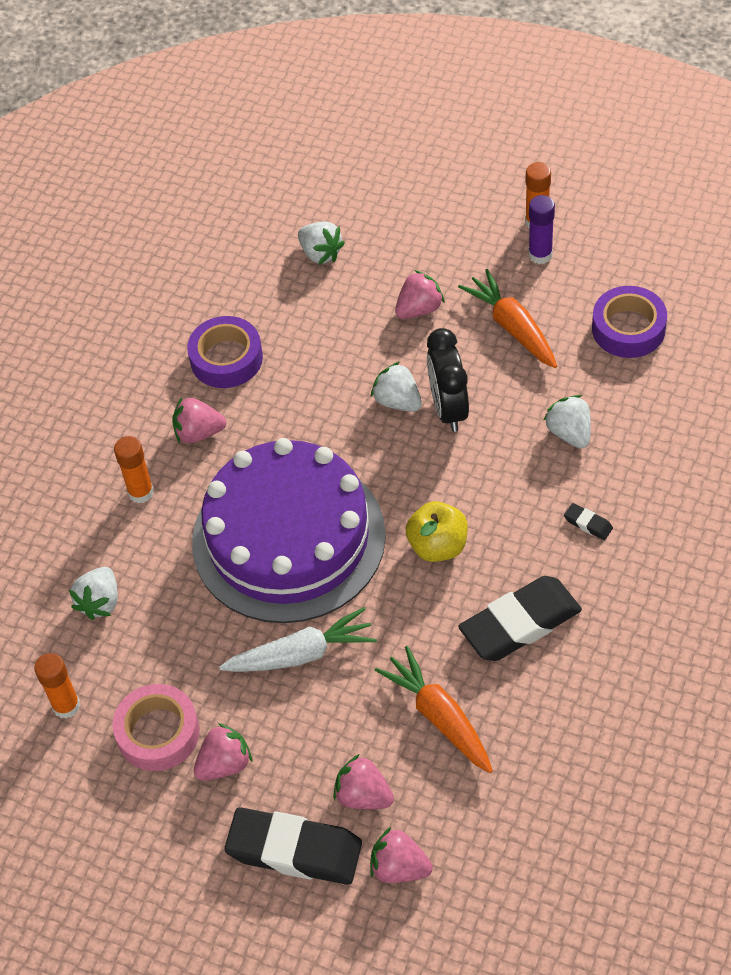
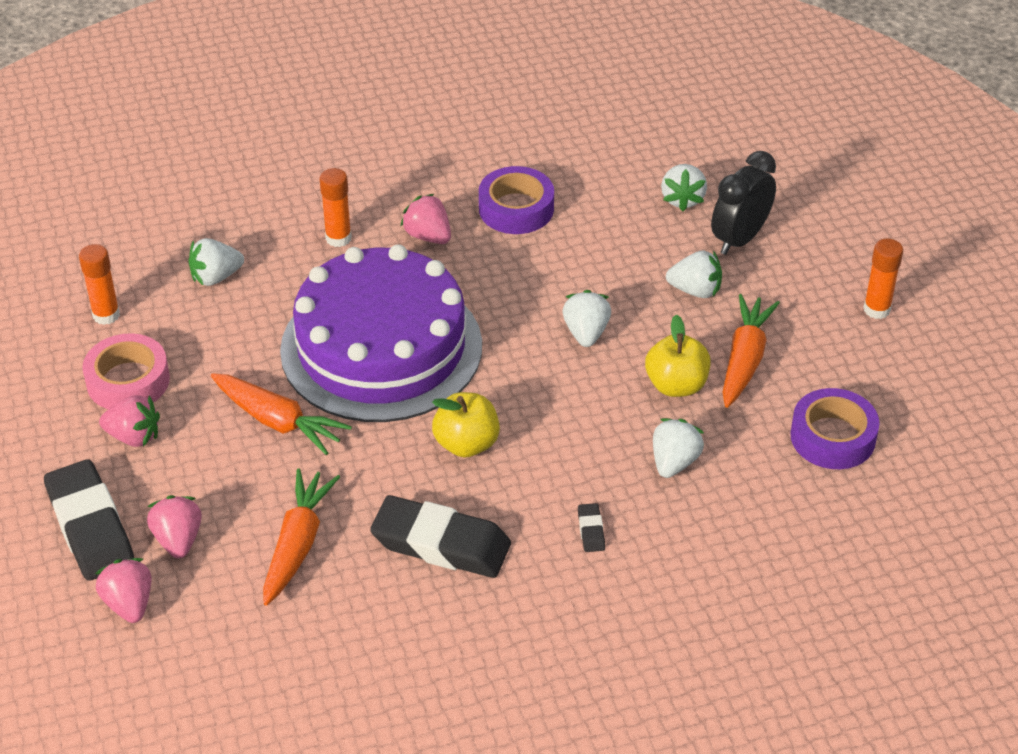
camera: 45 degrees right, 10 degrees down
white carrot [219,607,377,672] -> orange carrot [211,373,352,455]
pink strawberry [395,270,445,319] -> white strawberry [666,250,722,298]
black clock [427,328,469,432] -> black clock moved to [711,151,776,255]
purple glue stick [528,195,555,264] -> none
none -> yellow apple [645,315,711,397]

